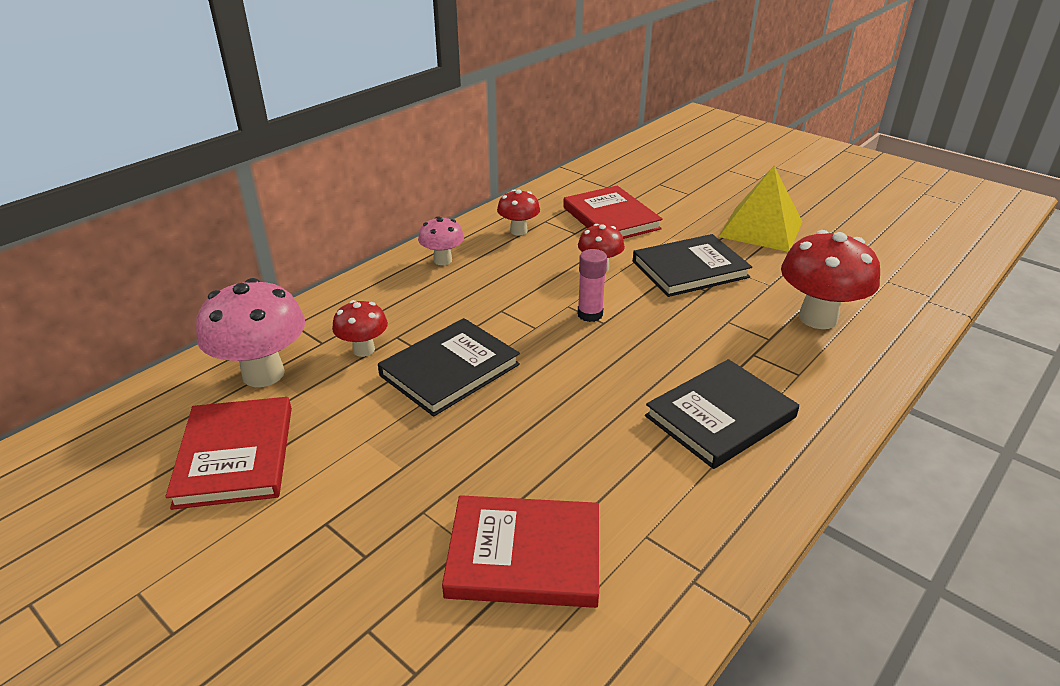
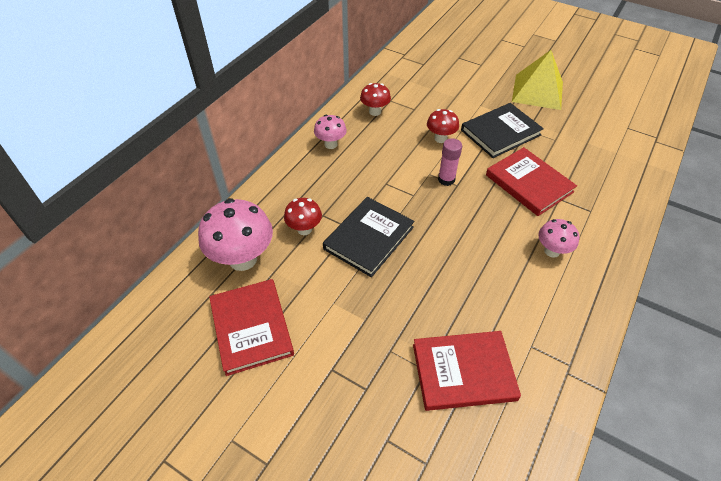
camera: 10 degrees left, 15 degrees up
red book [563,186,663,239] -> red book moved to [486,147,577,216]
black book [645,359,799,469] -> pink mushroom [538,219,579,258]
red mushroom [781,230,880,329] -> none

